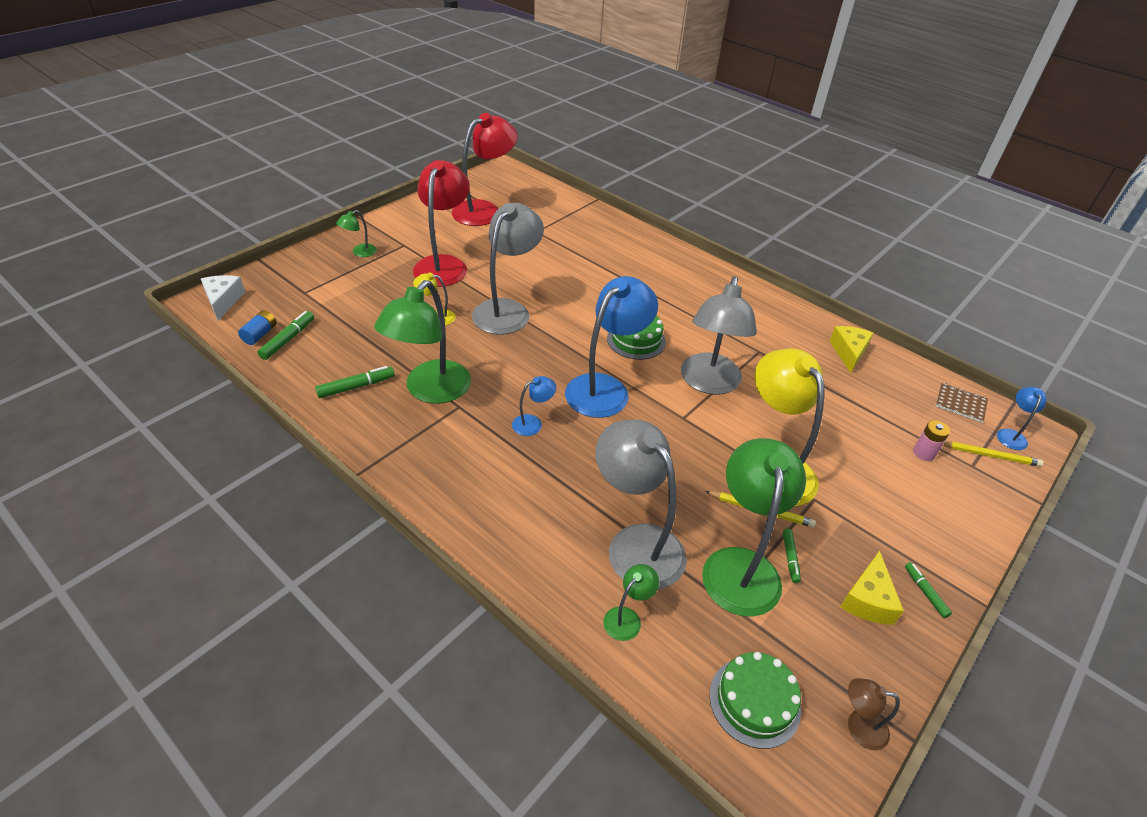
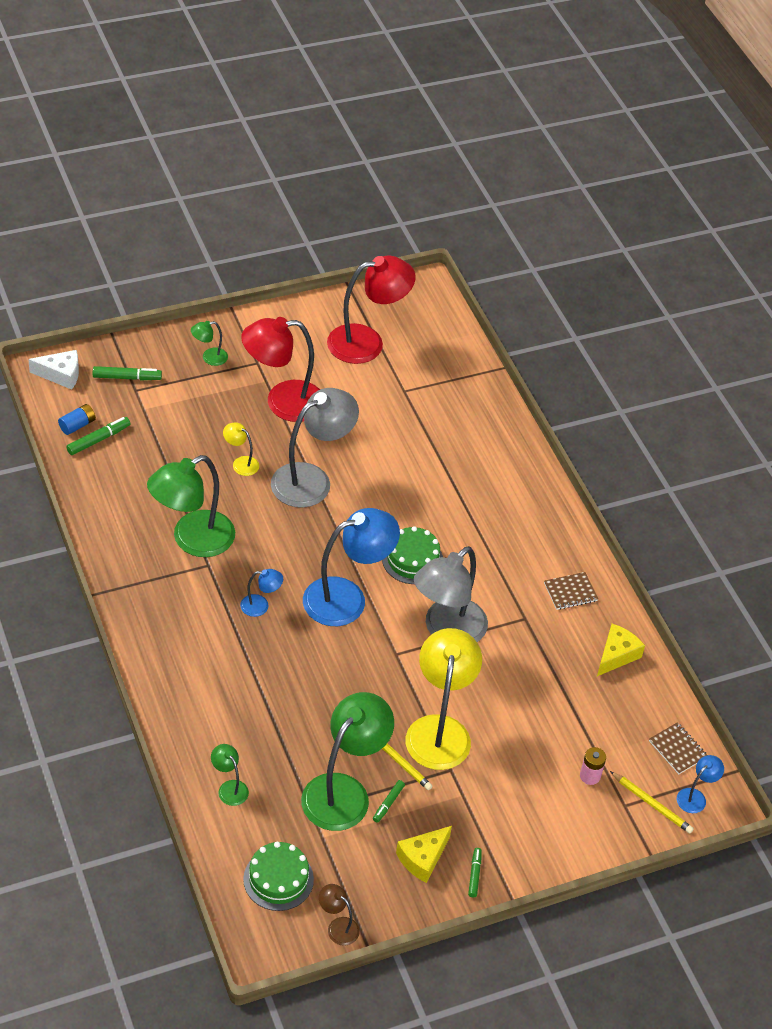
camera: 25 degrees right, 5 degrees up
white cheese [201,275,245,320] -> white cheese turned 75 degrees clockwise [28,350,79,390]
green marker [315,366,395,398] -> green marker moved to [93,366,162,380]
red lamp [413,160,470,287] -> red lamp turned 135 degrees counterclockwise [241,317,320,422]
grey lamp [596,420,687,589] -> none
green lamp [603,564,659,641] -> green lamp turned 105 degrees counterclockwise [211,744,249,806]
none -> brown notebook [544,572,598,610]

